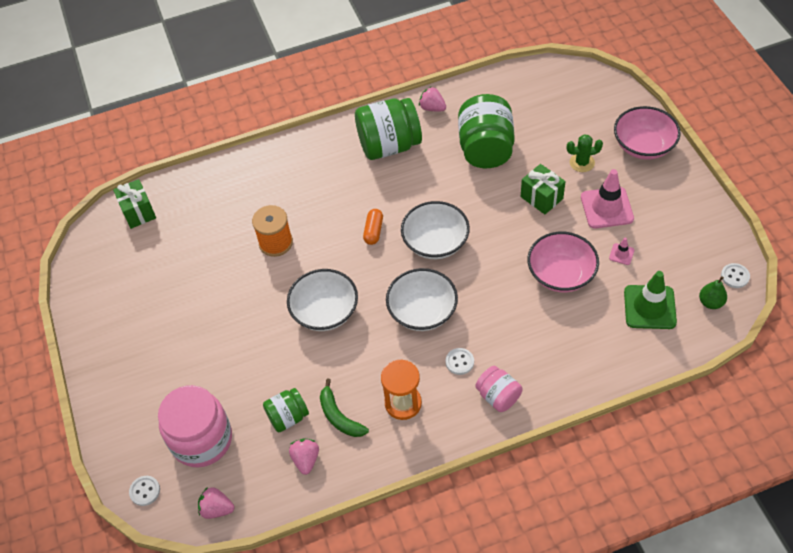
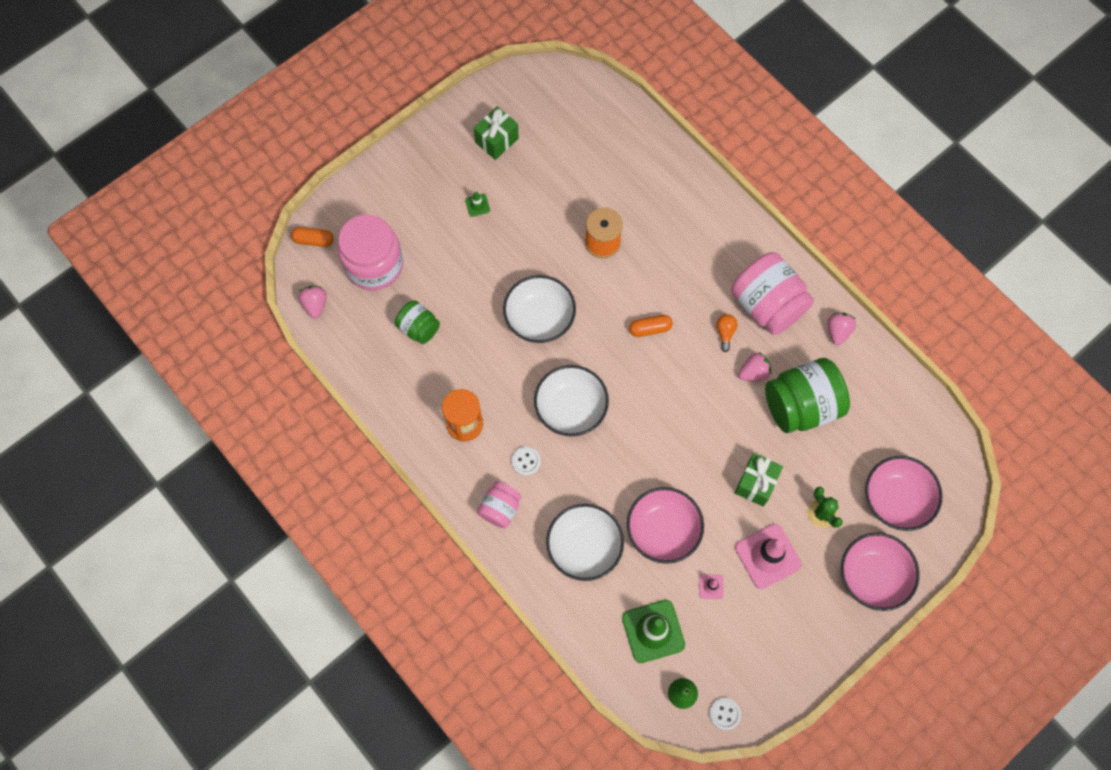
camera: 65 degrees right, 15 degrees up
green gift [113,179,156,229] -> green gift moved to [474,106,519,160]
white button [129,476,160,506] -> orange capsule [291,227,334,247]
pink strawberry [289,439,319,475] -> pink strawberry moved to [738,352,771,381]
green banana [320,379,369,437] -> none
green jar [355,98,422,160] -> pink jar [731,252,814,335]
white bowl [401,201,470,259] -> white bowl moved to [546,504,624,581]
none -> green traffic cone [465,191,490,217]
none -> orange light bulb [716,314,737,352]
none -> pink bowl [865,456,943,531]

